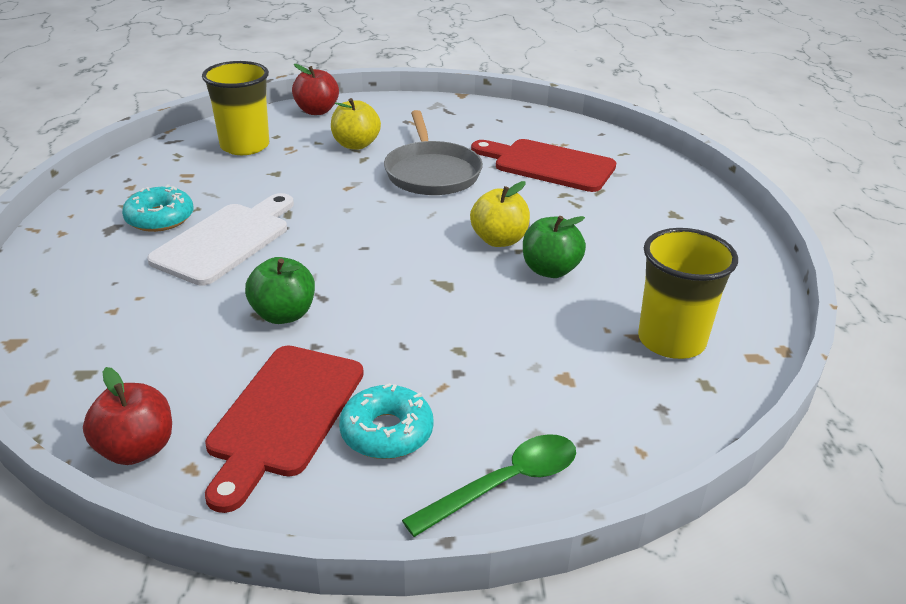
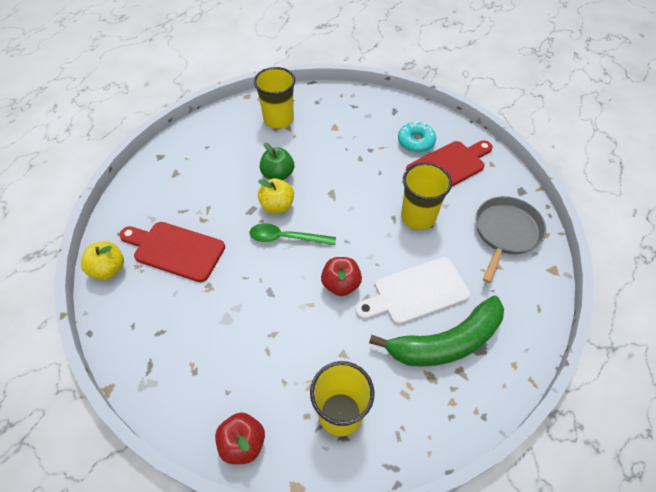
camera: 140 degrees left, 20 degrees up
red apple [83,367,172,465] -> red apple moved to [321,257,362,296]
turquoise donut [122,184,194,232] -> green banana [369,296,504,367]
green apple [245,257,315,324] -> yellow cup [401,162,452,230]
yellow apple [331,98,381,150] -> yellow apple moved to [81,241,124,280]
grey pan [384,110,483,195] -> grey pan moved to [475,196,546,283]
green spoon [402,434,576,537] -> green spoon moved to [250,223,336,245]
red cutting board [471,139,616,192] -> red cutting board turned 135 degrees clockwise [119,222,225,282]

